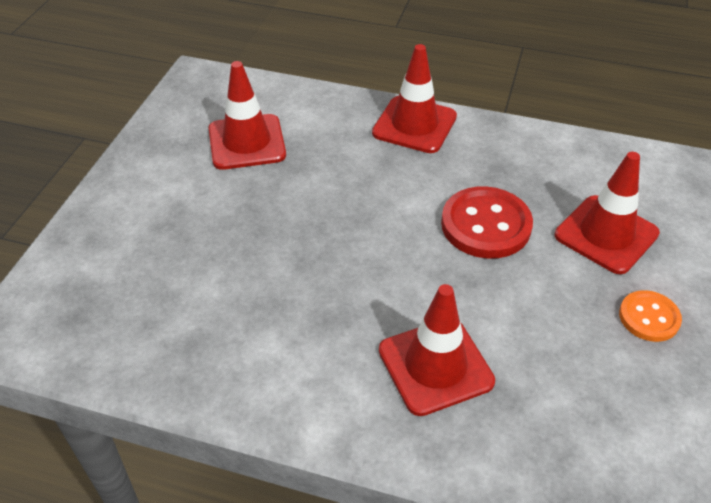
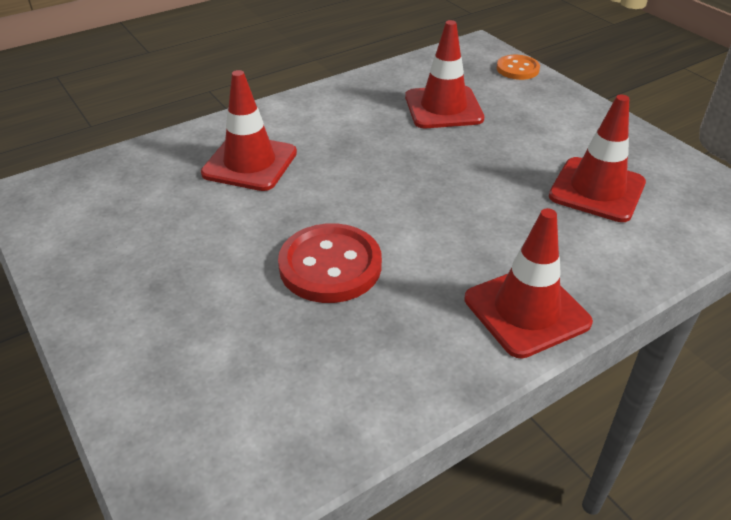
camera: 130 degrees right, 5 degrees down
red traffic cone [555,152,660,274] -> red traffic cone moved to [405,20,484,128]
orange button [619,290,682,342] -> orange button moved to [497,55,540,80]

